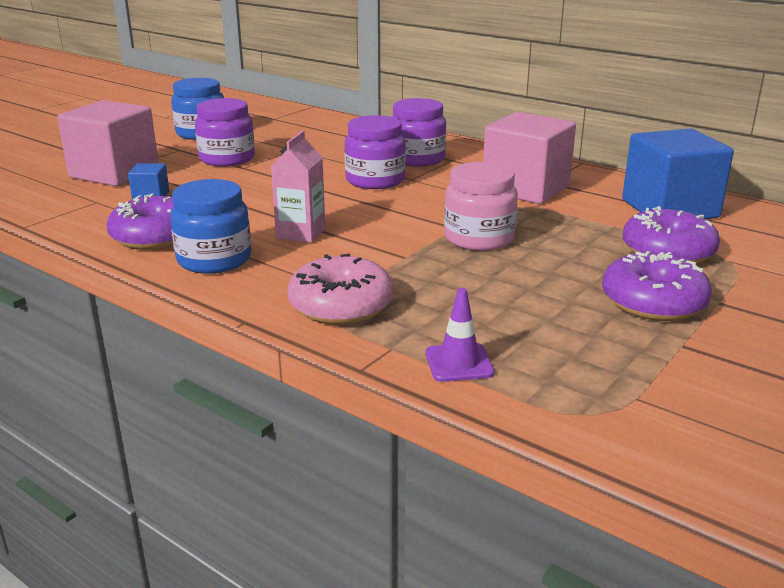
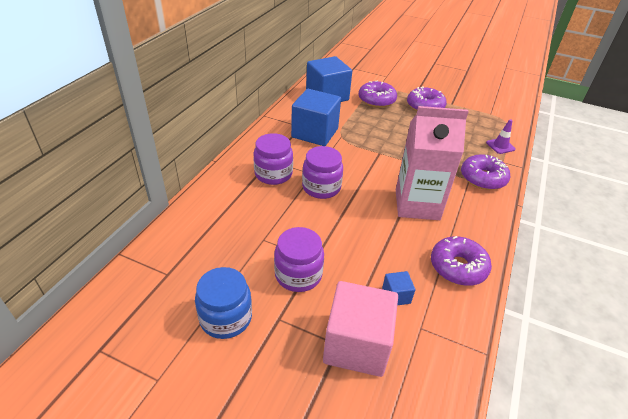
camera: 105 degrees left, 15 degrees up
blue jar [170,179,251,274] -> none
pink carton [271,131,325,243] -> pink carton [396,106,469,220], size x1.89
pink donut [287,254,393,325] -> purple donut [461,154,510,190]
pink jar [444,162,518,251] -> none
pink cube [483,112,576,204] -> blue cube [291,89,341,146]

